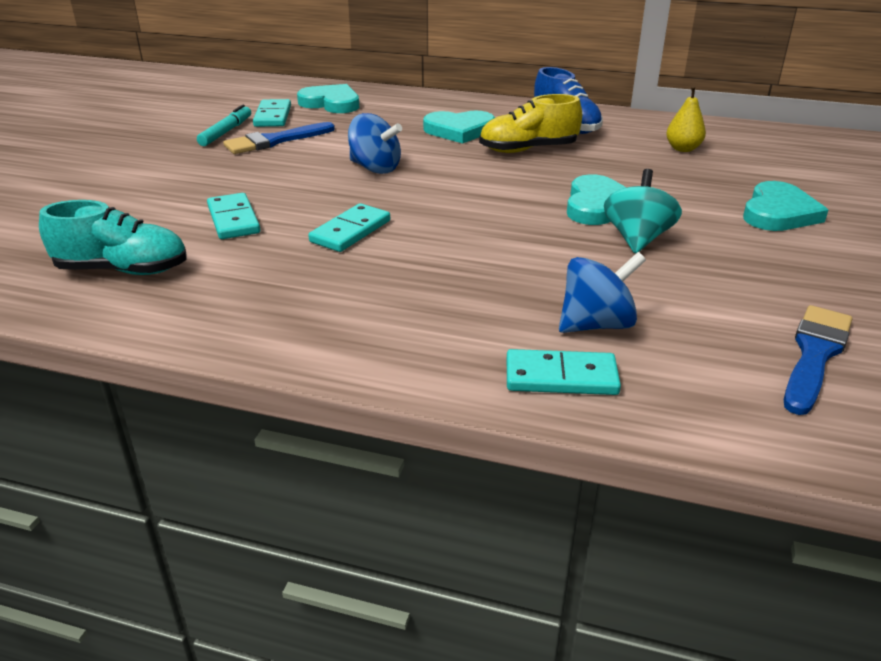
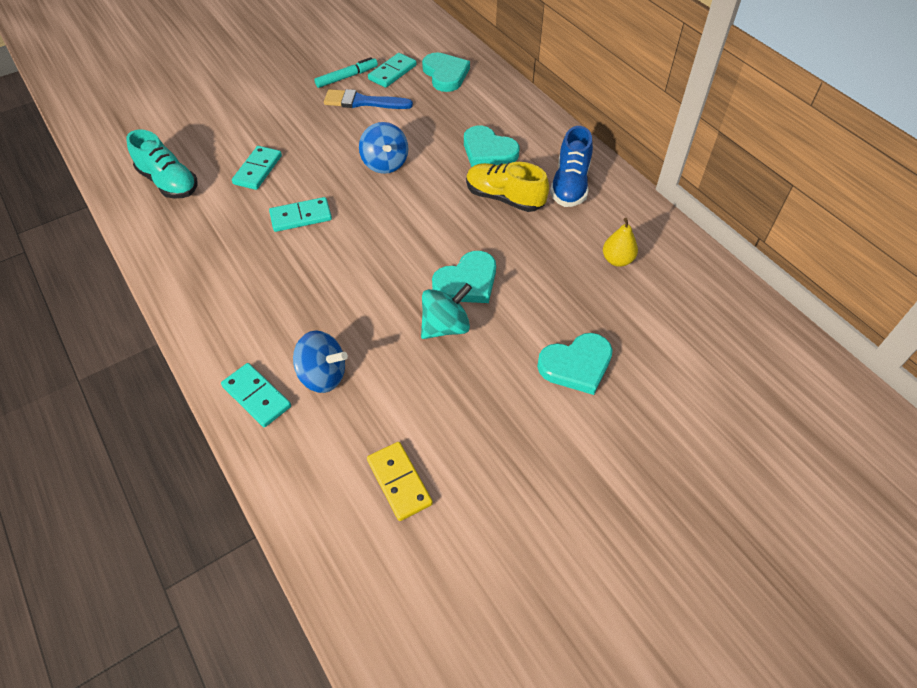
camera: 40 degrees right, 20 degrees up
blue brush [784,305,852,415] -> yellow domino [367,442,433,521]

